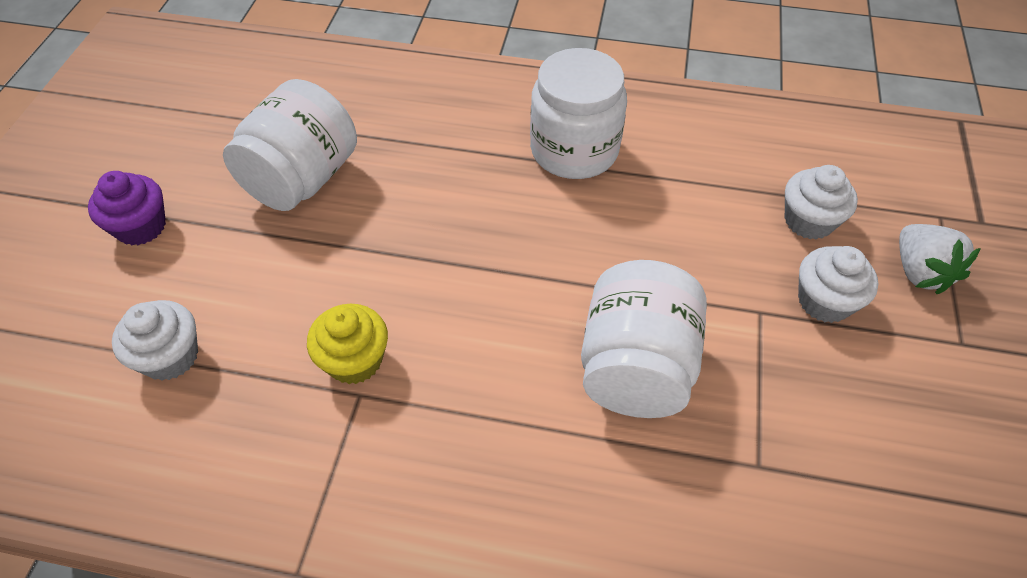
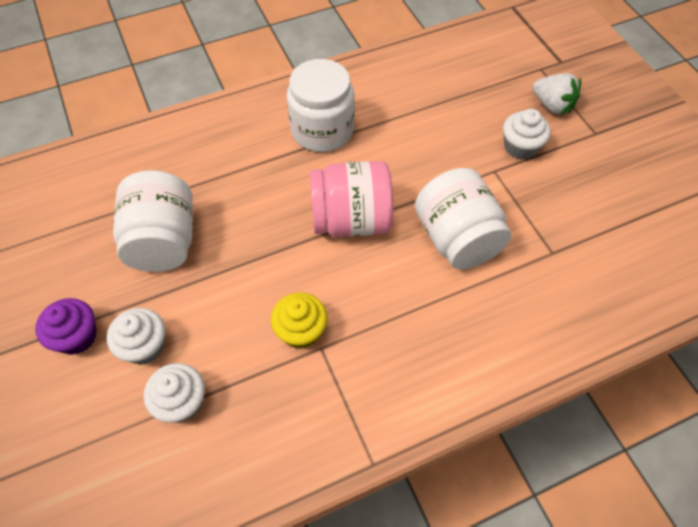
camera: 35 degrees left, 5 degrees up
white cupcake [785,165,858,240] -> white cupcake moved to [107,308,165,365]
none -> pink jar [310,161,393,237]

